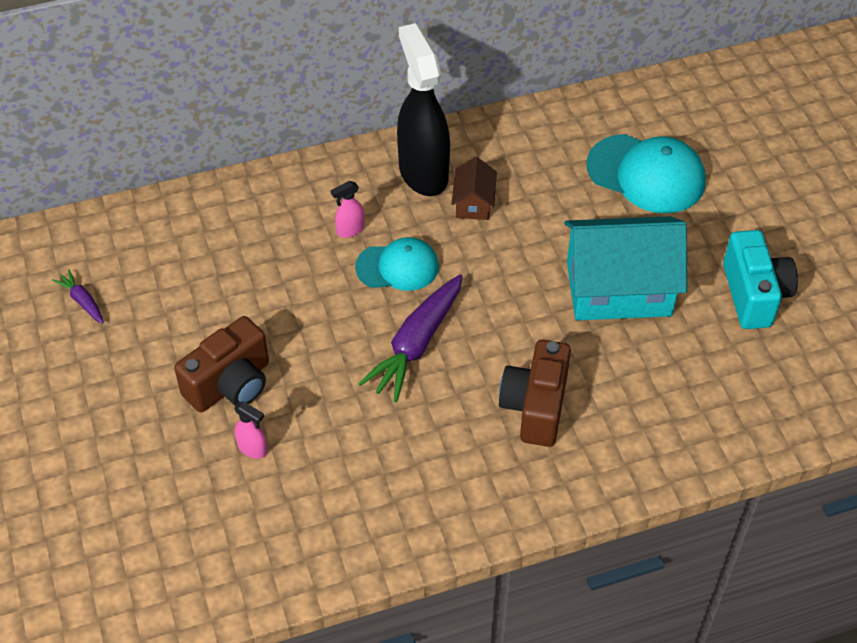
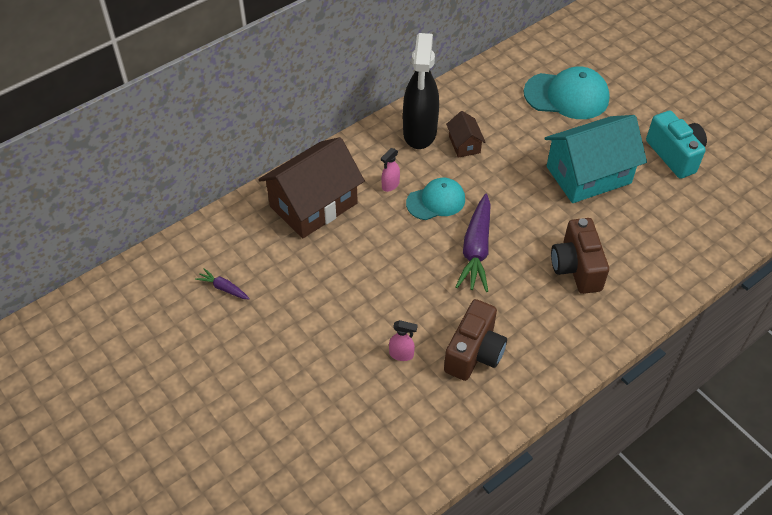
camera: 20 degrees left, 0 degrees up
brown camera [174,316,269,412] -> brown camera moved to [444,299,507,381]
black spray bottle [397,23,450,196] -> black spray bottle turned 135 degrees counterclockwise [403,33,439,149]
none -> brown house [258,137,365,238]

